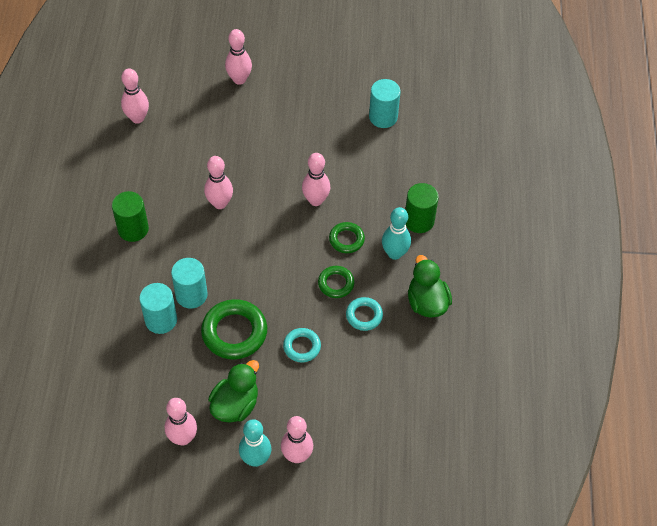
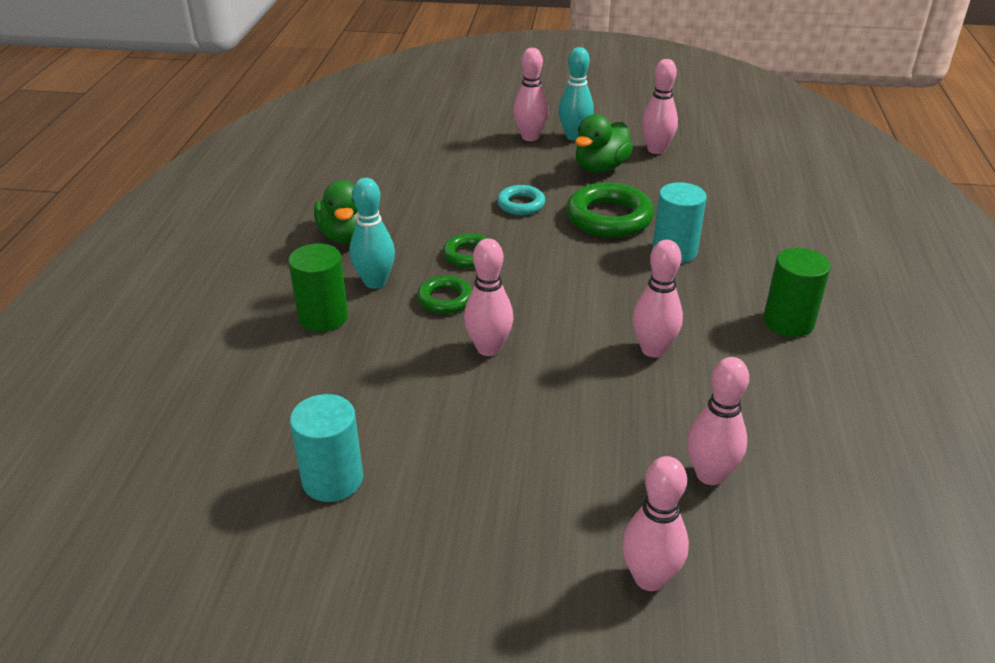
camera: 175 degrees left, 20 degrees down
pink bowling pin [121,68,149,124] -> pink bowling pin moved to [687,357,749,485]
turquoise cylinder [139,283,177,334] -> none
turquoise ring [346,297,383,331] -> none

